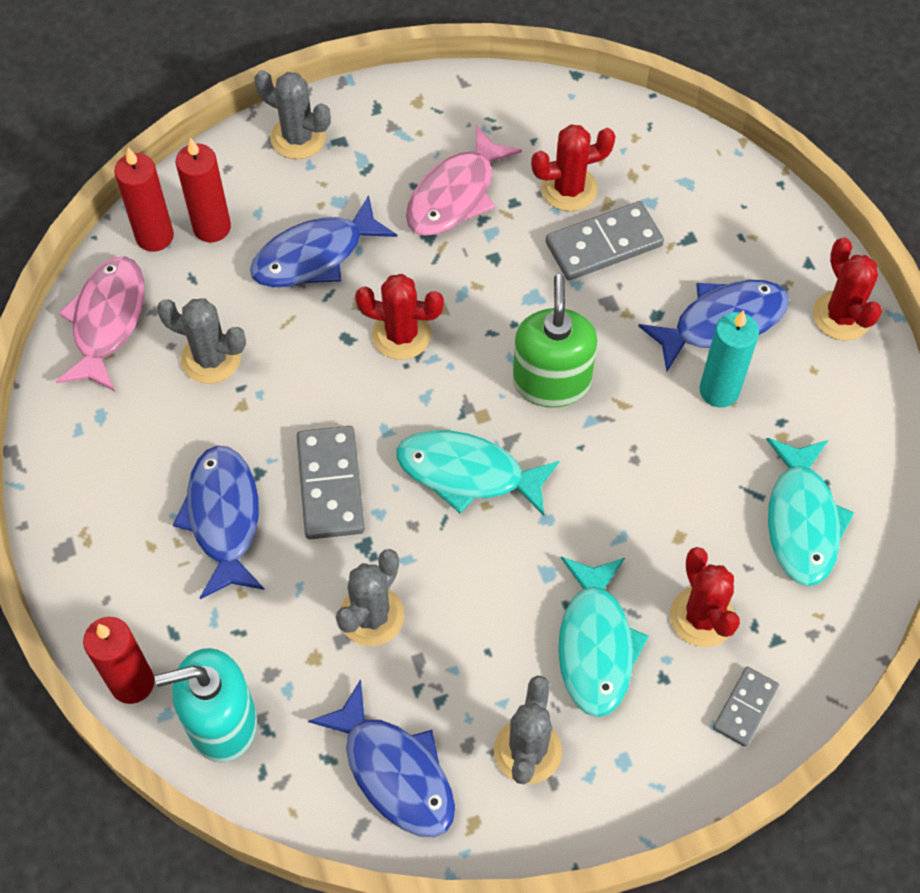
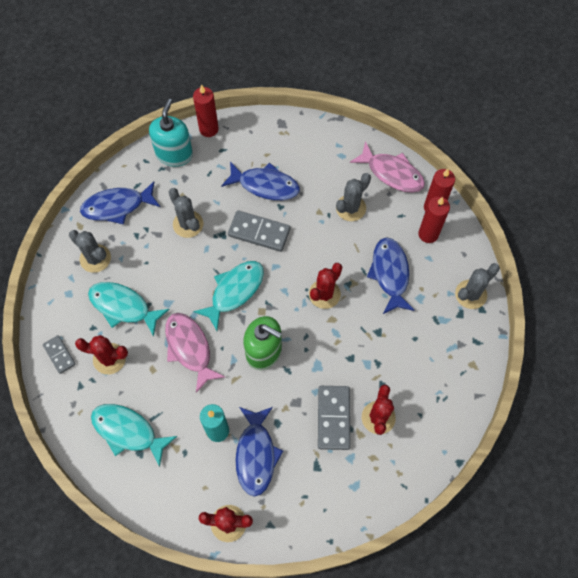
camera: 115 degrees right, 5 degrees up
pink fish [406,125,522,236] -> pink fish moved to [165,313,225,393]

